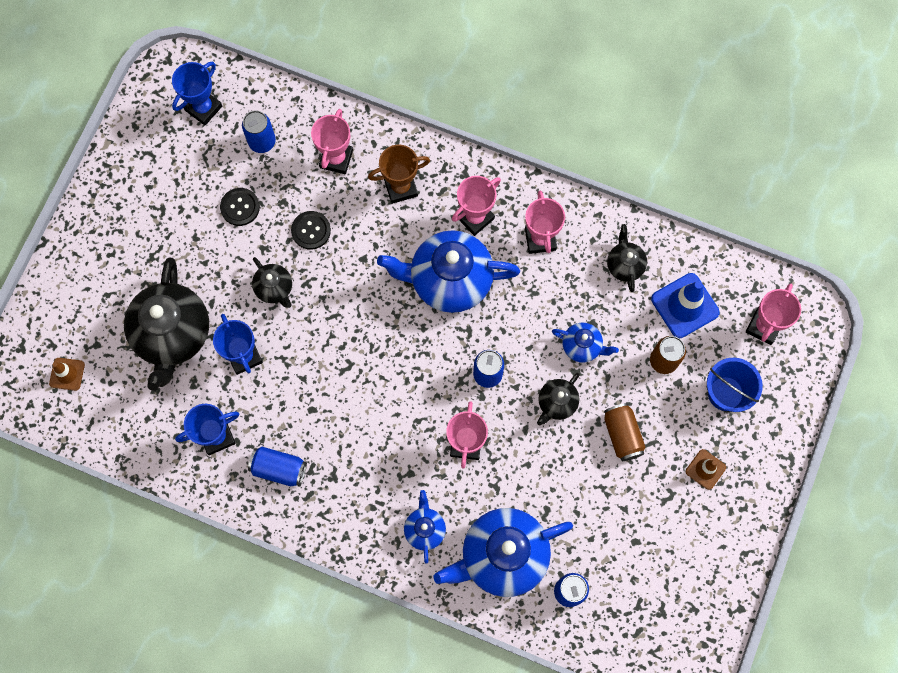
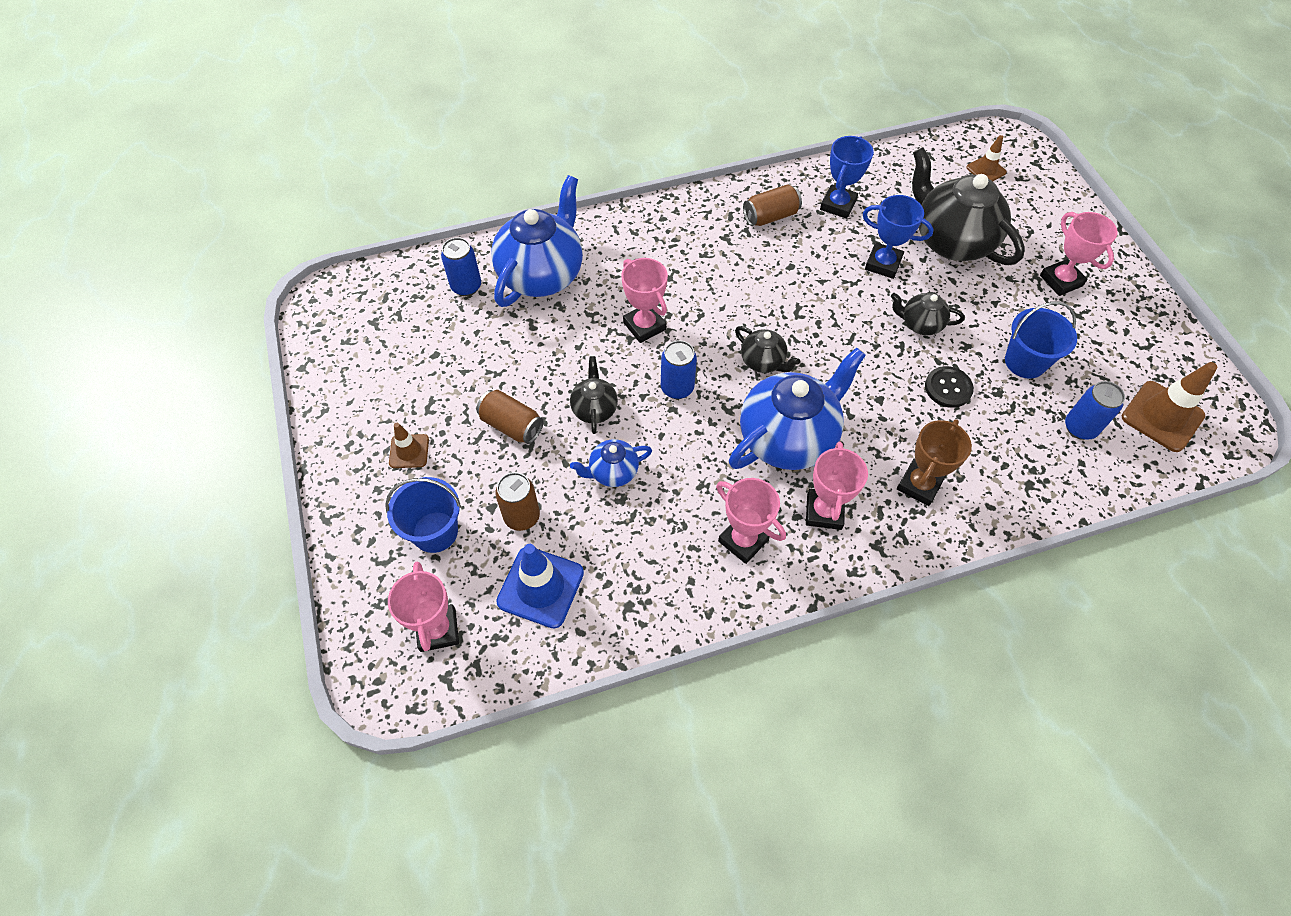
camera: 140 degrees right, 15 degrees down
blue trophy [172,62,222,125] -> brown traffic cone [1122,362,1217,452]
black button [220,188,260,226] -> blue bucket [1005,302,1077,379]
blue can [248,447,307,486] -> brown can [743,184,802,226]
pink trophy [311,109,353,174] -> pink trophy moved to [1040,212,1118,296]
blue teapot [404,490,446,564] -> none
black teapot [607,224,647,292] -> black teapot moved to [735,326,800,373]

